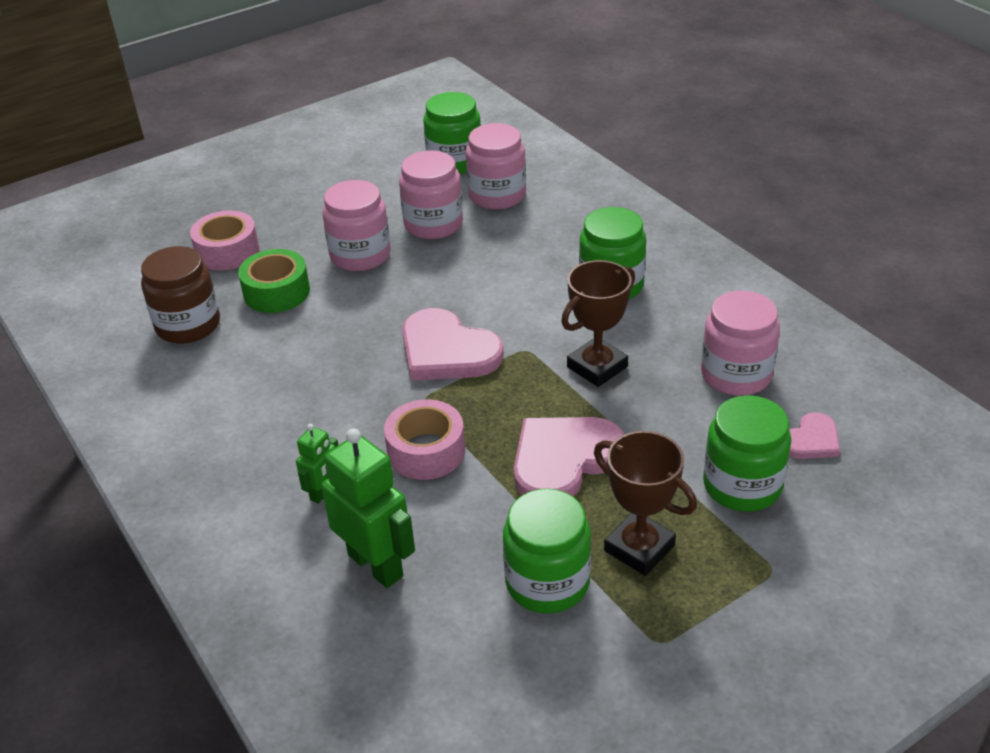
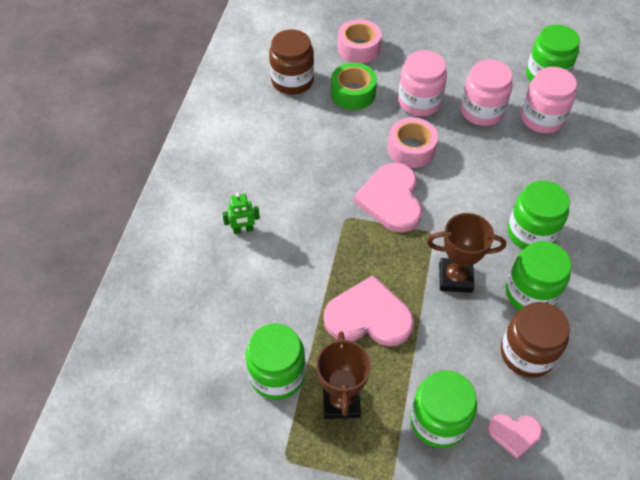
camera: 45 degrees right, 15 degrees up
green robot [321,429,415,588] -> none
pink tape [384,399,465,480] -> pink tape moved to [388,117,438,168]
pink jar [701,291,780,396] -> brown jar [501,302,570,378]
none -> green jar [506,241,571,310]

